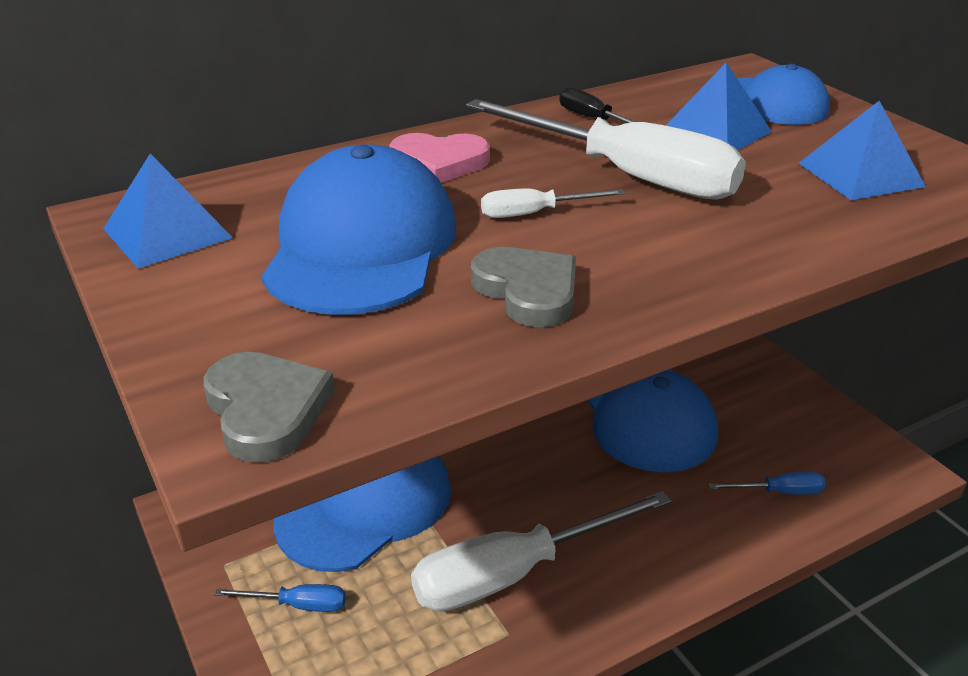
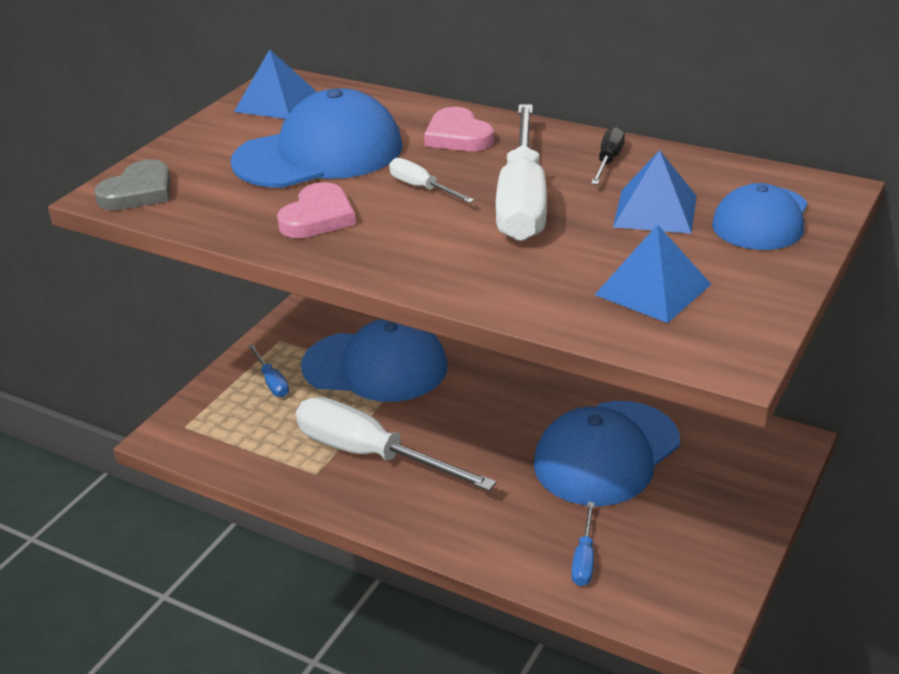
camera: 60 degrees right, 0 degrees up
grey heart [471,247,576,327] -> pink heart [277,182,356,238]
blue screwdriver [709,472,826,495] -> blue screwdriver turned 45 degrees clockwise [571,502,594,586]

